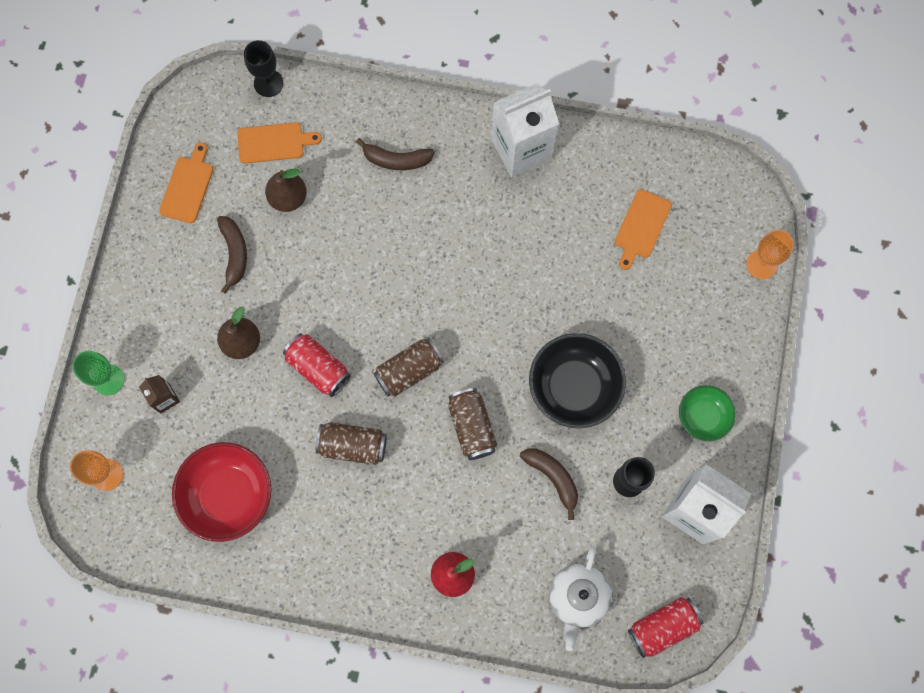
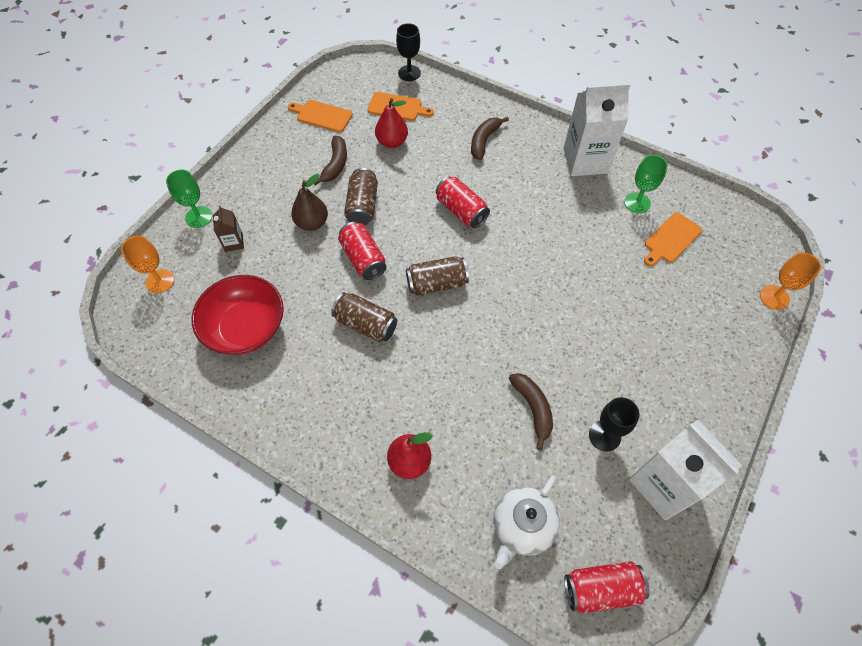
camera: 20 degrees right, 15 degrees down
orange cutting board [159,143,213,223] -> orange cutting board turned 105 degrees counterclockwise [288,100,353,132]
brown pear [265,169,307,212] -> red pear [375,98,408,148]
brown banana [356,138,435,170] -> brown banana turned 90 degrees clockwise [471,117,509,160]
brown can [448,388,497,460] -> brown can moved to [344,168,378,225]
black bowl [529,333,626,429] -> none
green bowl [679,385,736,441] -> none
none -> red can [436,176,490,228]
none -> green goblet [624,155,668,213]

